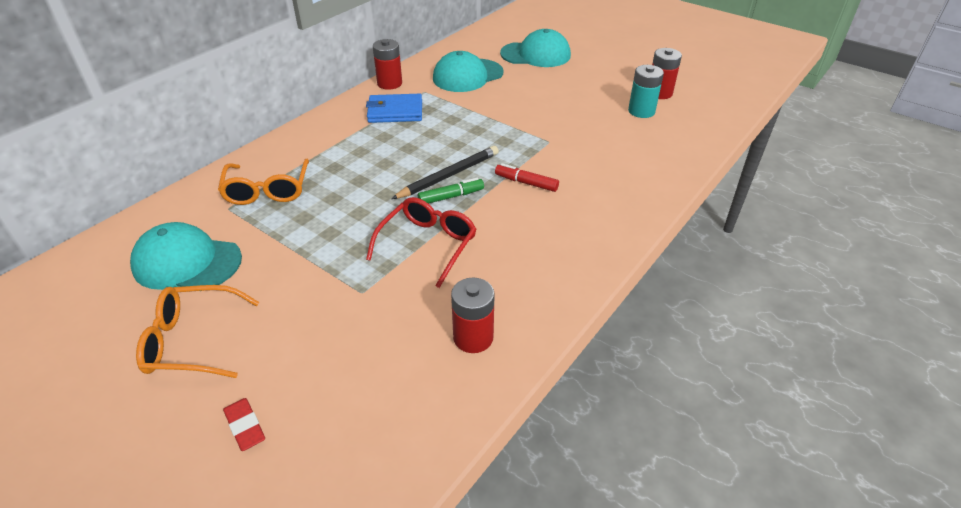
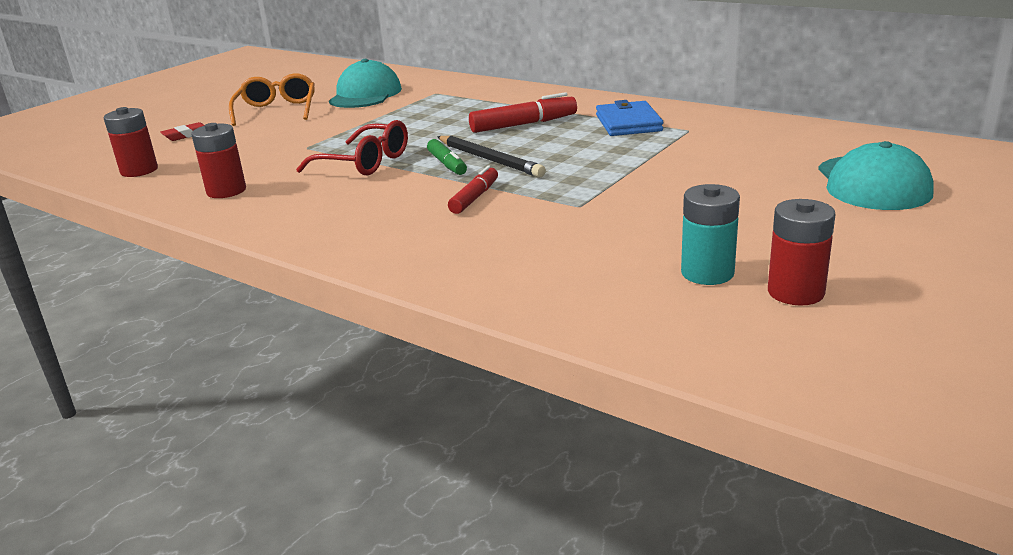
camera: 90 degrees right, 15 degrees down
orange glasses [218,159,309,205] -> none
red battery [373,39,402,90] -> red battery moved to [104,107,158,177]
turquoise cap [433,51,504,92] -> none
none -> red marker [469,92,577,133]

